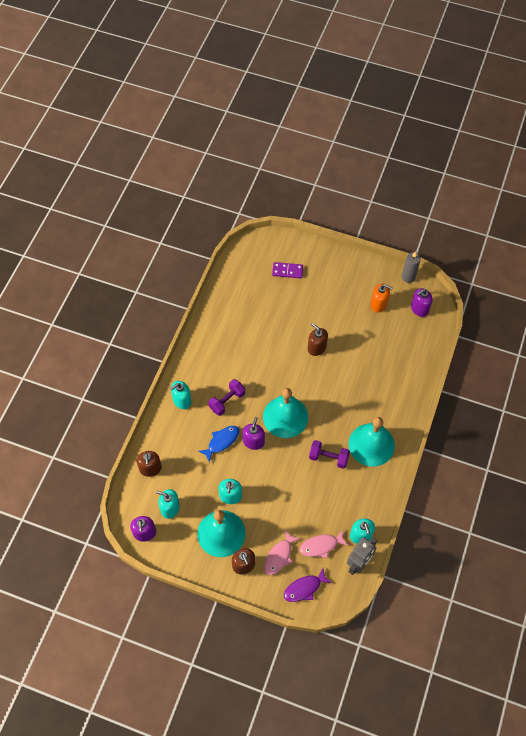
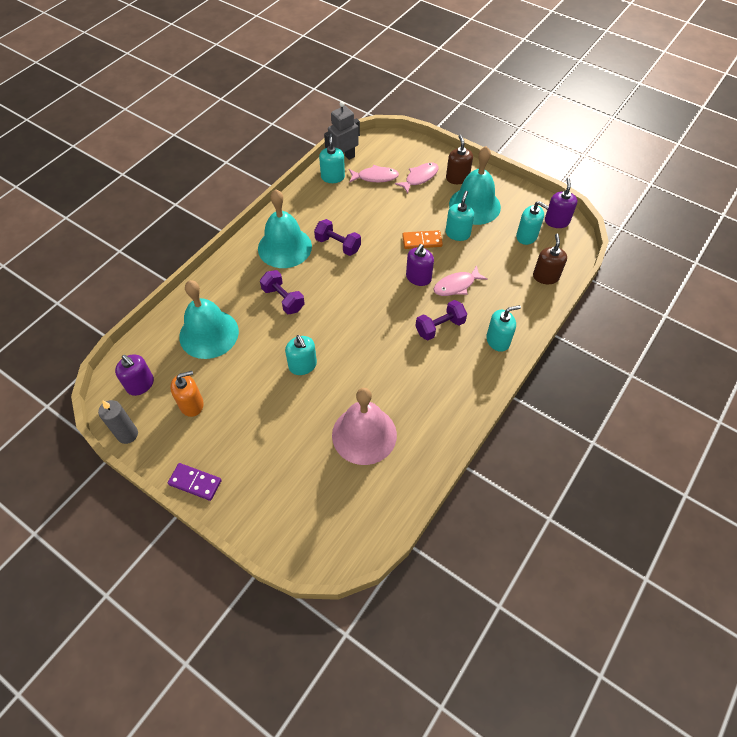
camera: 165 degrees left, 5 degrees down
blue fish [198,426,239,462] -> pink fish [433,265,488,296]
turquoise bell [263,388,308,438] -> turquoise bell moved to [179,280,239,359]
purple domino [272,262,303,278] -> purple domino moved to [168,463,222,501]
purple fish [284,568,332,602] -> none
brown soap dispenser [308,323,328,356] -> turquoise soap dispenser [285,335,317,375]
orange soap dispenser [371,284,393,313] -> orange soap dispenser turned 120 degrees clockwise [170,371,204,417]
purple soap dispenser [411,288,433,317] -> purple soap dispenser turned 60 degrees clockwise [115,354,154,396]
none -> purple dumbbell [260,270,304,314]
none -> pink bell [332,388,397,465]
none -> orange domino [402,230,443,249]

